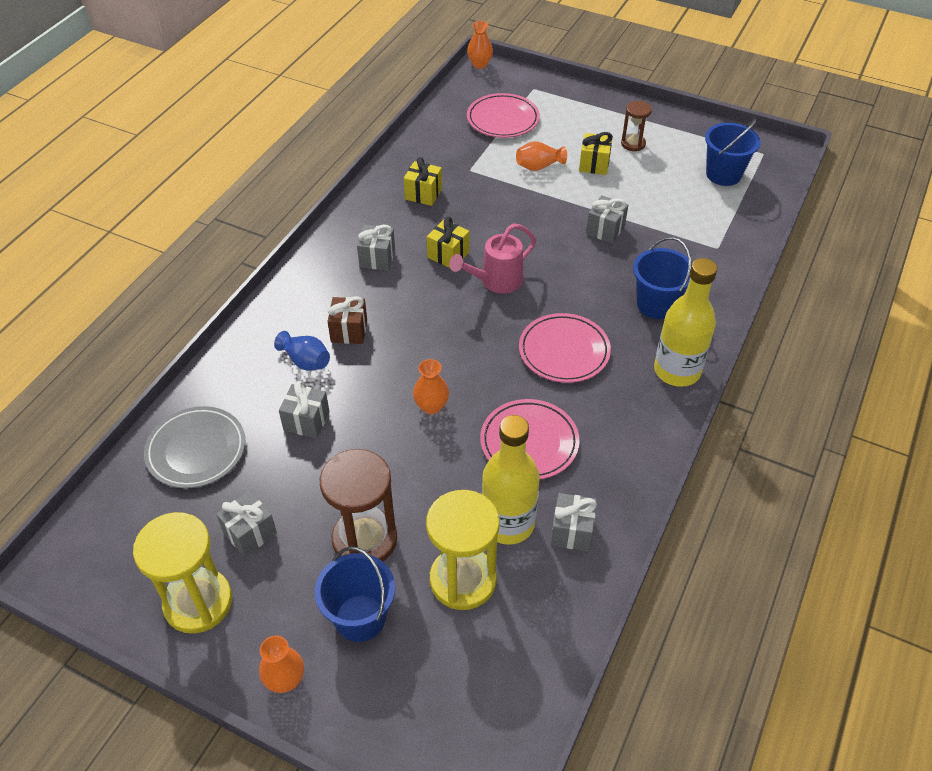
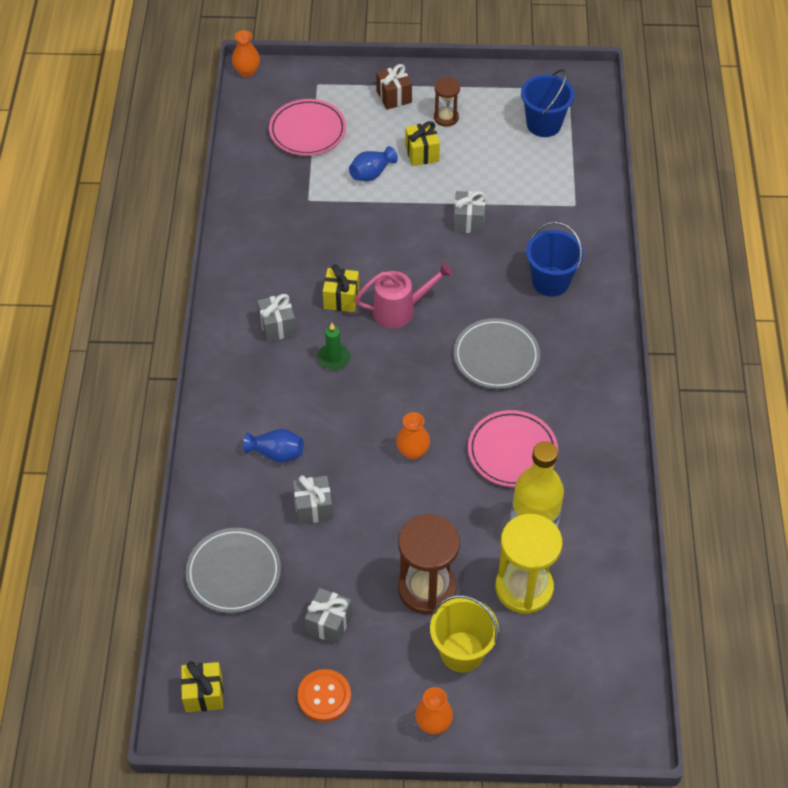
camera: 25 degrees left, 5 degrees up
yellow hourglass [133,512,232,634] -> orange button [297,669,351,722]
blue bucket [314,547,395,642] -> yellow bucket [430,595,499,672]
brown gift [327,296,367,344] -> brown gift moved to [376,64,412,110]
yellow gift [404,157,442,206] -> yellow gift moved to [181,661,223,712]
pink watering can [449,223,536,294] -> pink watering can turned 135 degrees counterclockwise [355,262,453,328]
orange vase [516,141,567,171] -> blue vase [349,146,398,181]
pink plate [519,313,611,383] -> grey plate [454,318,540,389]
grey gift [551,493,597,551] -> none
yellow bottle [654,258,717,387] -> none
none -> green candle [317,323,350,370]

